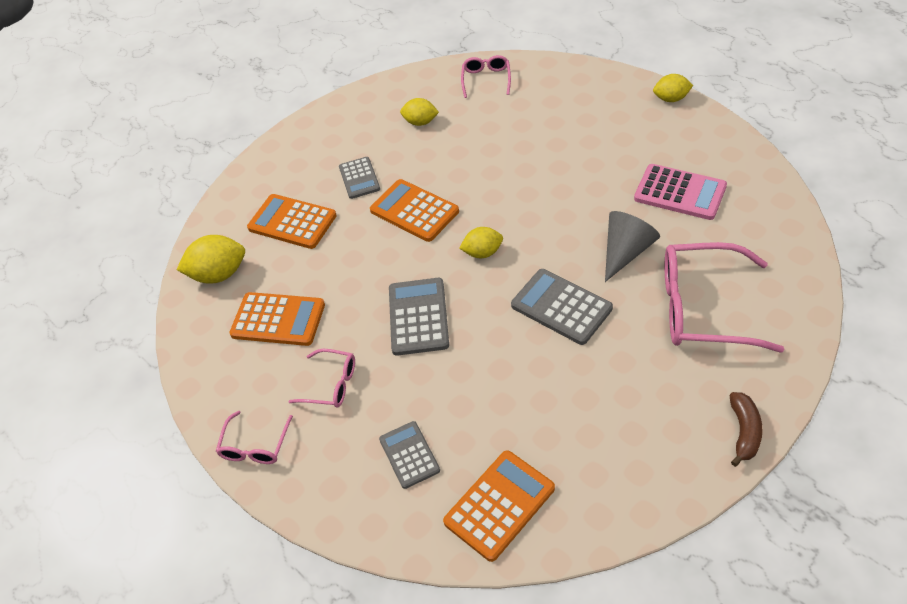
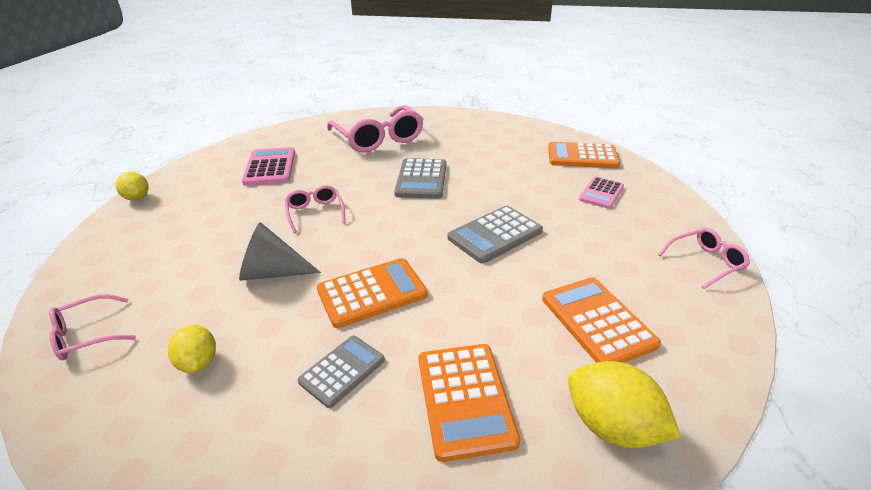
camera: 130 degrees left, 15 degrees down
pink glasses [288,349,355,407] -> pink glasses moved to [285,185,346,233]
orange calculator [370,179,459,242] -> orange calculator turned 120 degrees counterclockwise [317,258,428,328]
grey calculator [379,421,440,489] -> pink calculator [579,177,624,209]
yellow lemon [459,227,503,258] -> none
grey cone [605,211,660,282] -> grey cone moved to [239,222,321,281]
brown banana [730,392,763,467] -> none

